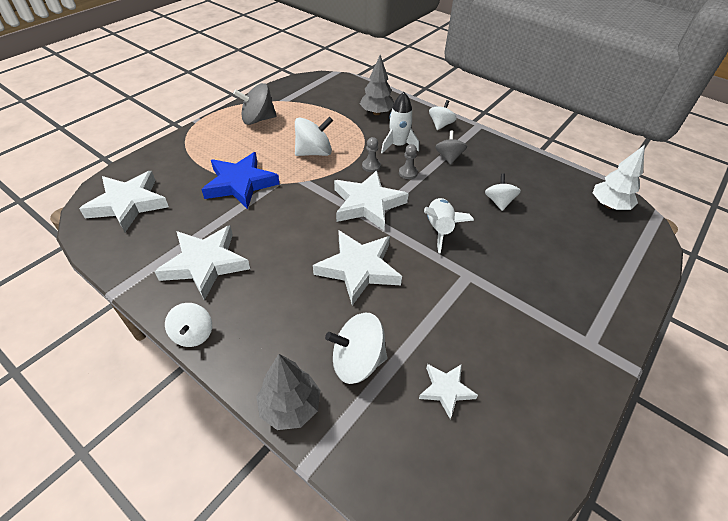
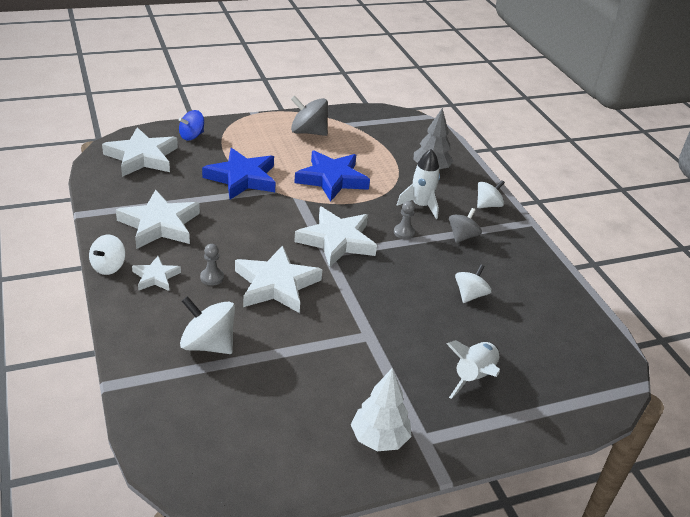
camera: 30 degrees right, 10 degrees down
grey tree [256,354,320,430] -> none
white spinning top [295,117,333,156] -> blue star [294,150,370,202]
grey pawn [362,137,381,172] -> grey pawn moved to [200,244,224,286]
white star [419,364,478,419] -> white star moved to [132,256,181,291]
white rocket [424,198,474,254] -> white rocket moved to [447,340,500,399]
white tree [593,145,645,210] -> white tree moved to [351,368,411,451]
none -> blue spinning top [179,110,204,141]

